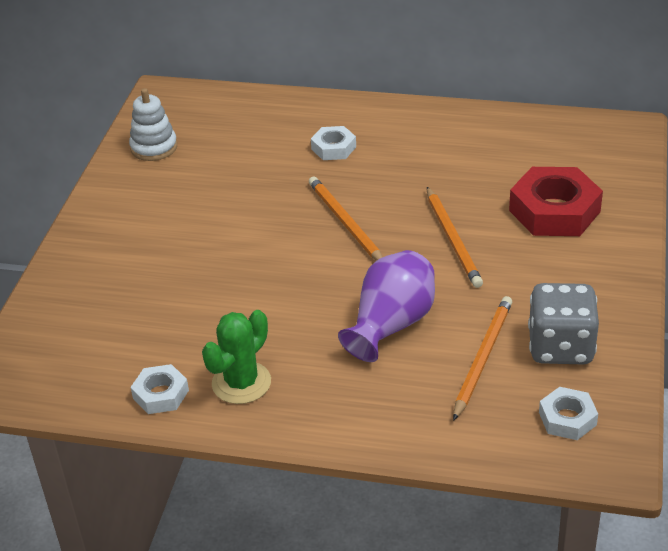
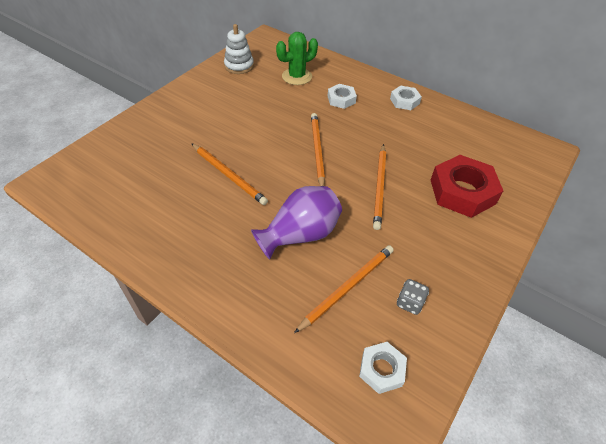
camera: 20 degrees right, 10 degrees up
white nut [131,364,189,414] -> white nut moved to [390,86,422,110]
green cactus [202,310,271,404] -> green cactus moved to [276,32,318,85]
grey dice [528,283,599,364] -> grey dice [397,279,429,315], size x0.48
none -> orange pencil [191,143,268,205]

